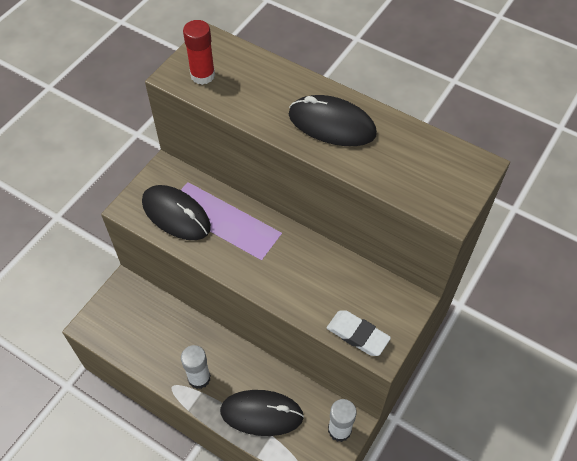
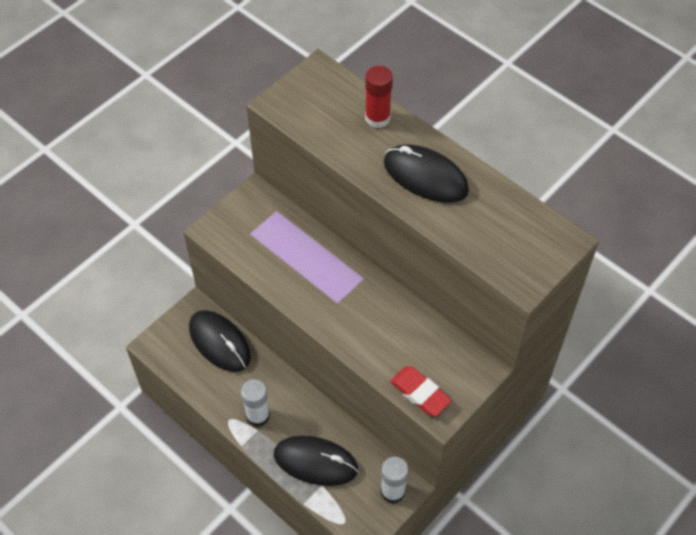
camera: 10 degrees right, 0 degrees up
black mouse [142,185,211,240] -> black mouse moved to [189,310,251,372]
red glue stick [183,20,215,85] -> red glue stick moved to [365,66,393,128]
white eraser [327,310,391,356] -> red eraser [390,366,452,416]

